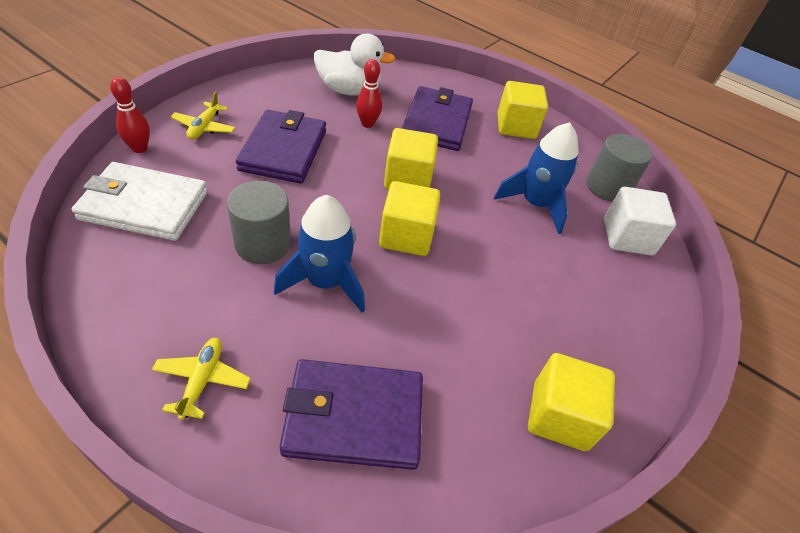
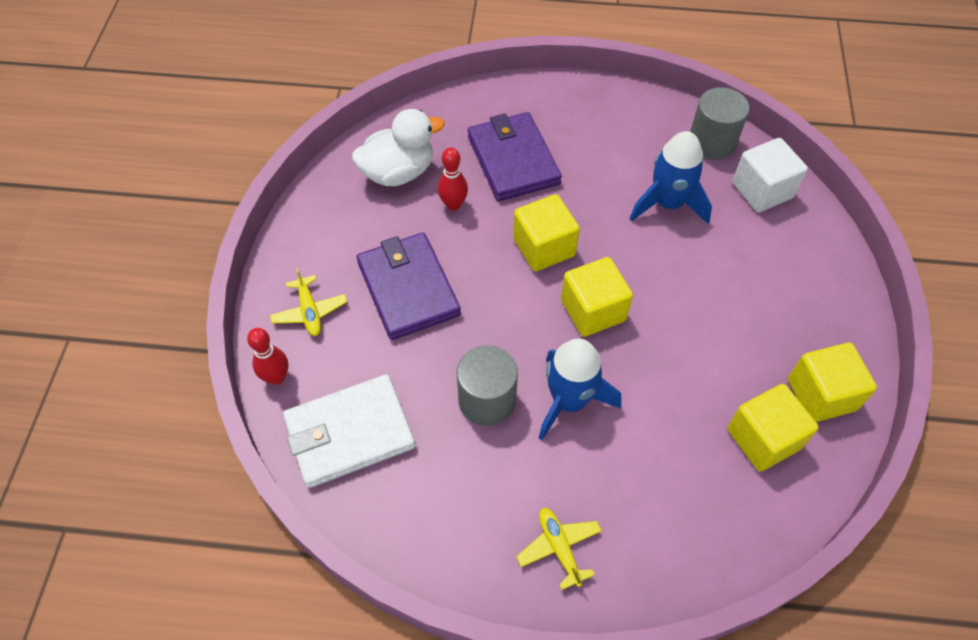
camera: 25 degrees left, 10 degrees up
purple wallet [280,359,423,470] -> none
yellow cube [497,81,548,139] -> yellow cube moved to [728,384,819,471]

